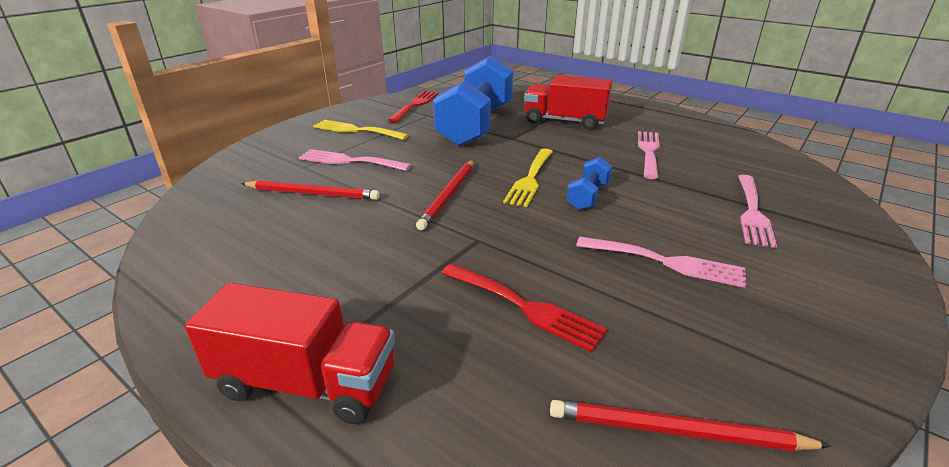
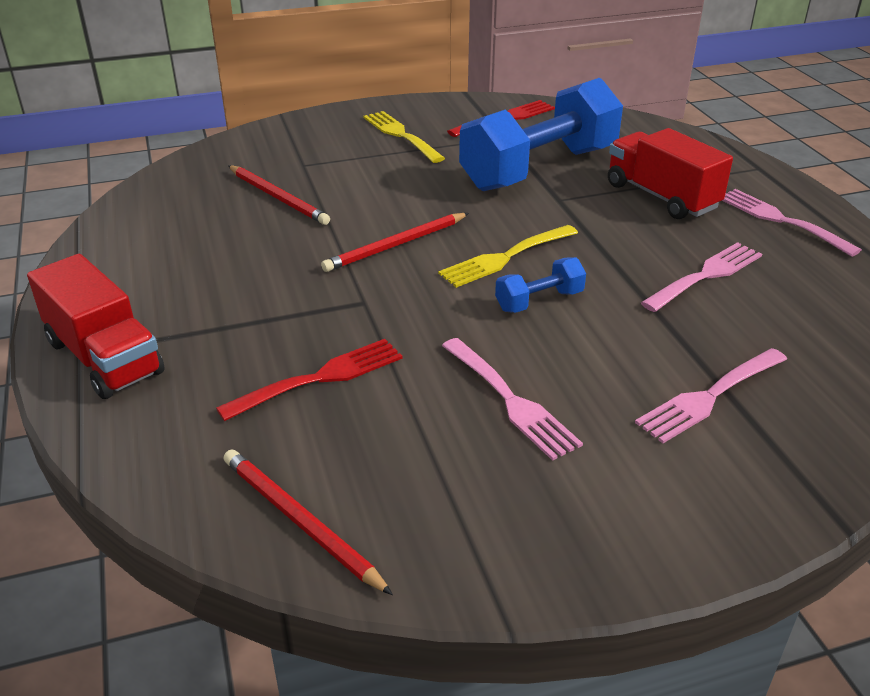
camera: 35 degrees right, 5 degrees up
pink fork [298,149,411,171] -> pink fork moved to [722,189,862,257]
red fork [441,263,608,352] -> red fork turned 105 degrees counterclockwise [216,339,403,421]

